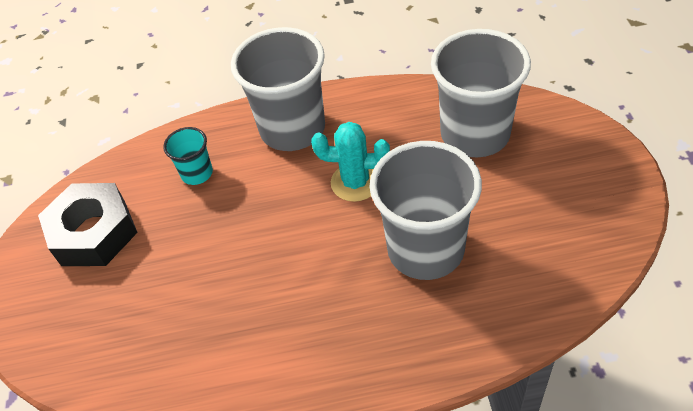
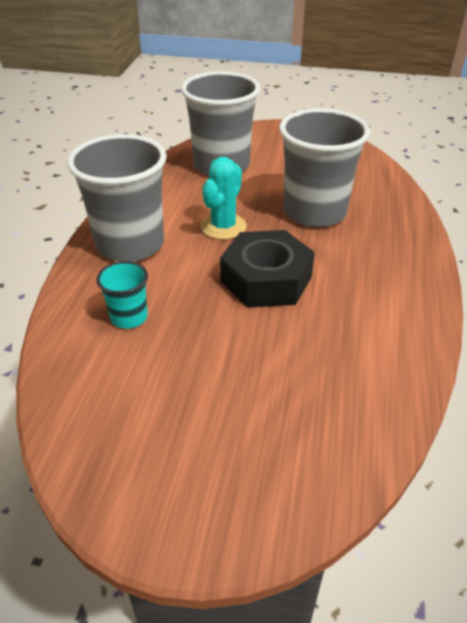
camera: 75 degrees left, 10 degrees down
black nut [38,183,138,266] -> black nut moved to [220,230,315,308]

